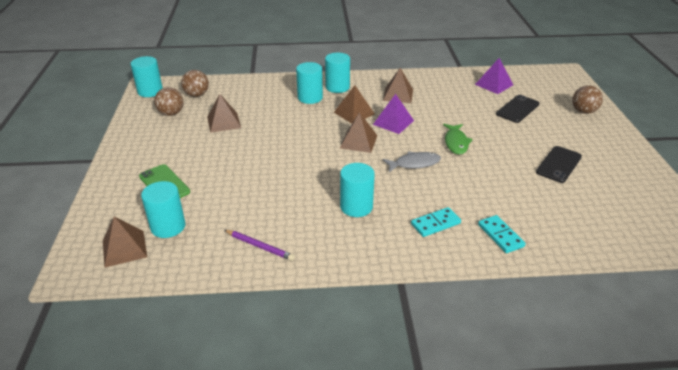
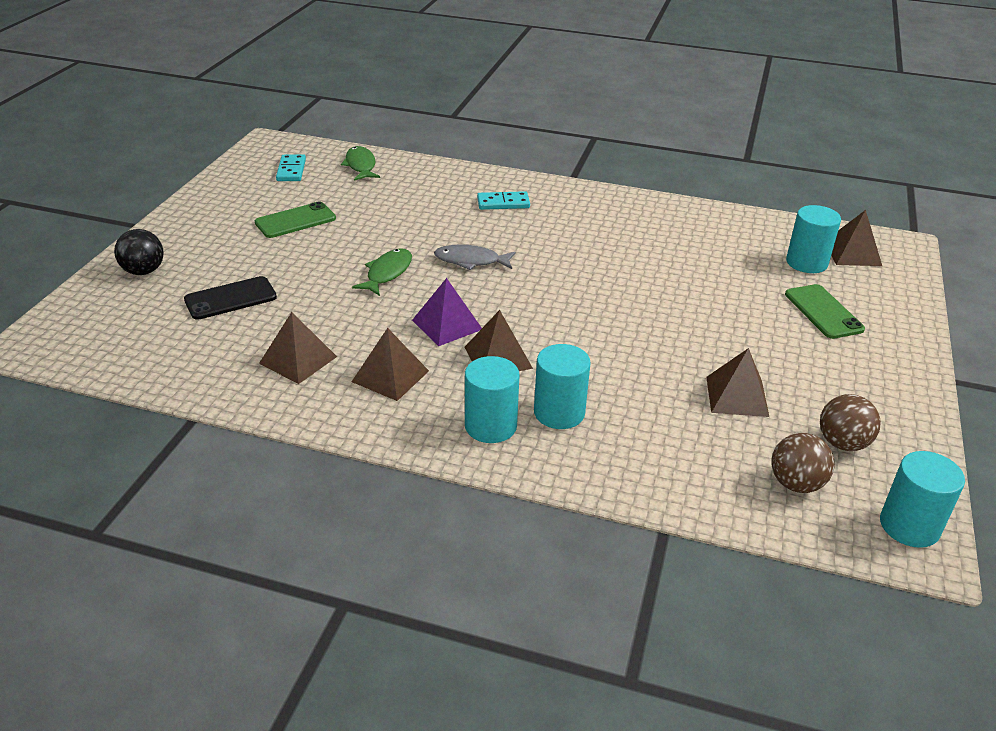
camera: 160 degrees left, 0 degrees up
purple pencil [224,230,295,261] -> none
brown pyramid [340,112,377,153] -> brown pyramid moved to [259,312,337,384]
turquoise cylinder [340,163,375,217] -> none
purple pyramid [475,58,513,94] -> none
turquoise domino [478,215,526,253] -> turquoise domino moved to [276,155,306,181]
black phone [536,146,582,183] -> green phone [255,201,336,238]
brown ball [572,85,603,114] -> black ball [114,229,164,275]
none -> green fish [341,146,380,181]

